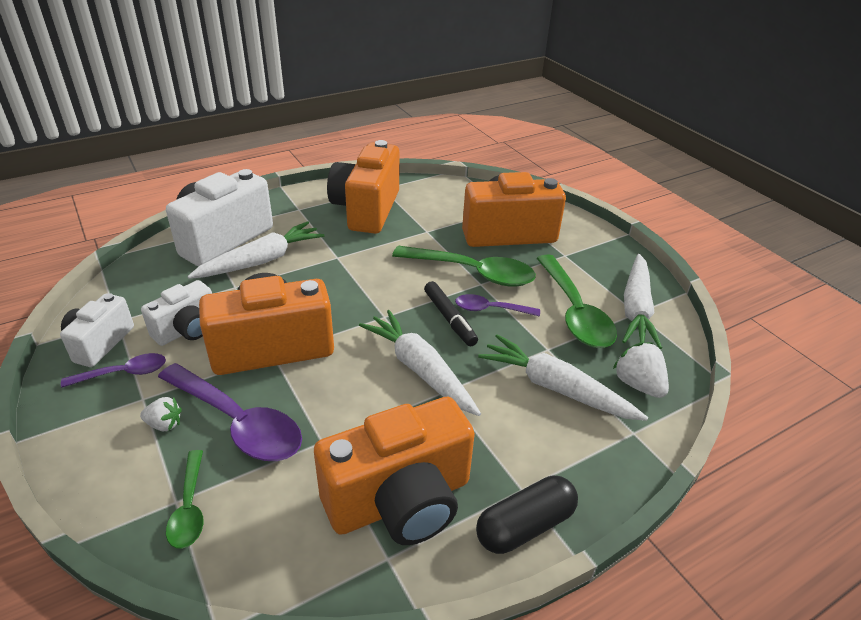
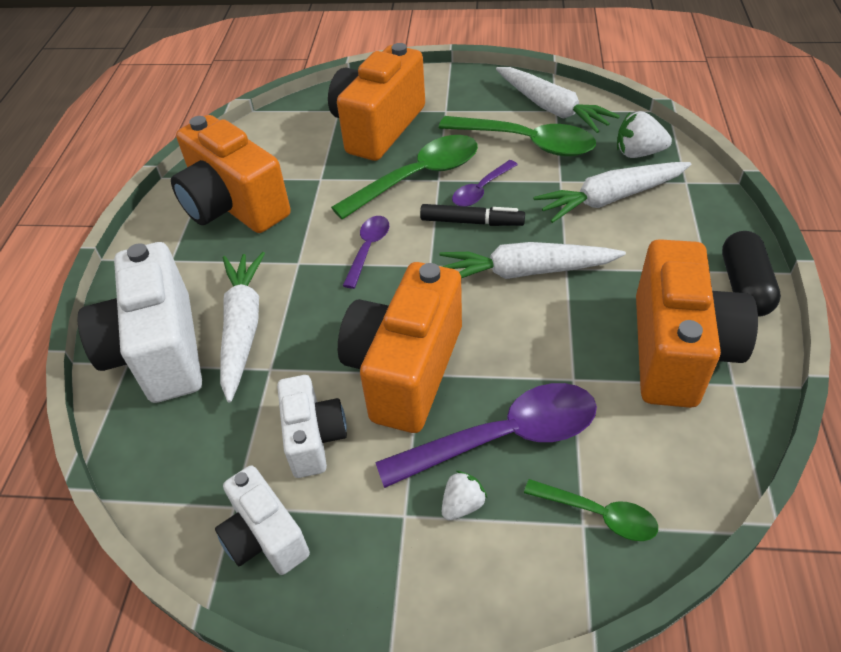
camera: 50 degrees left, 10 degrees up
purple spoon [61,353,166,388] -> purple spoon moved to [343,216,389,289]

